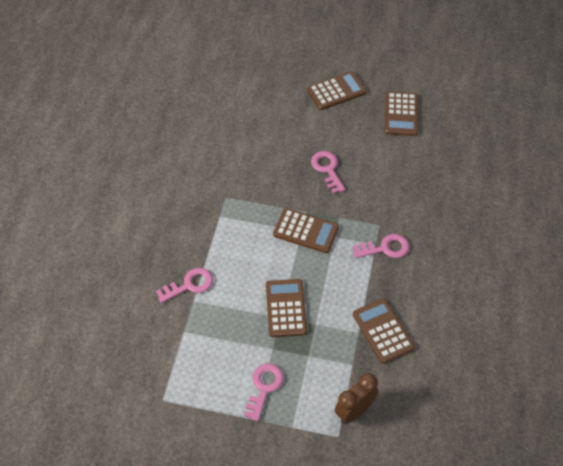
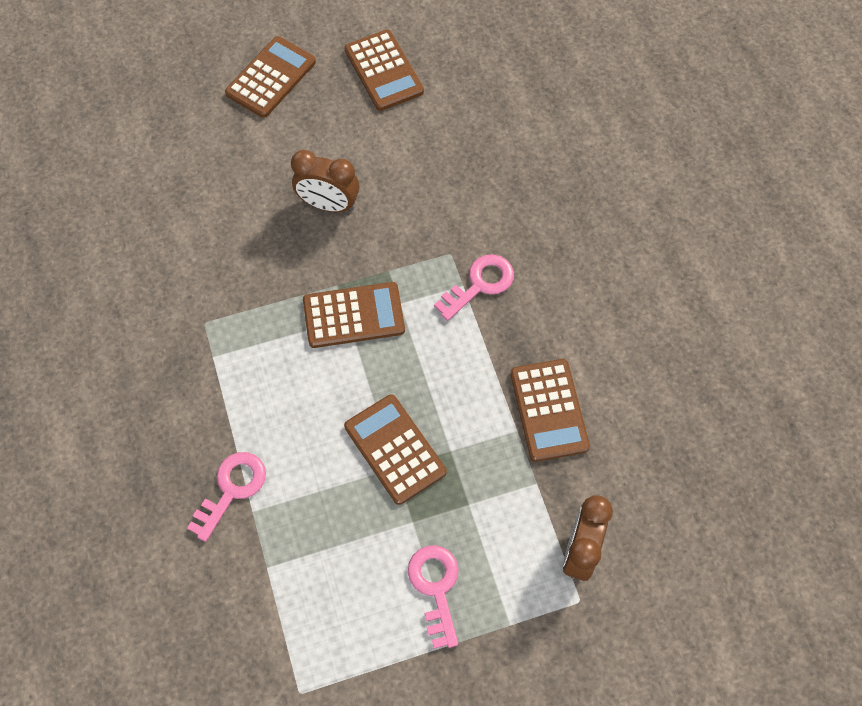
camera: 30 degrees left, 10 degrees up
pink key [311,151,345,194] -> brown clock [291,150,359,212]
brown calculator [353,299,415,364] -> brown calculator turned 135 degrees counterclockwise [510,359,590,462]

